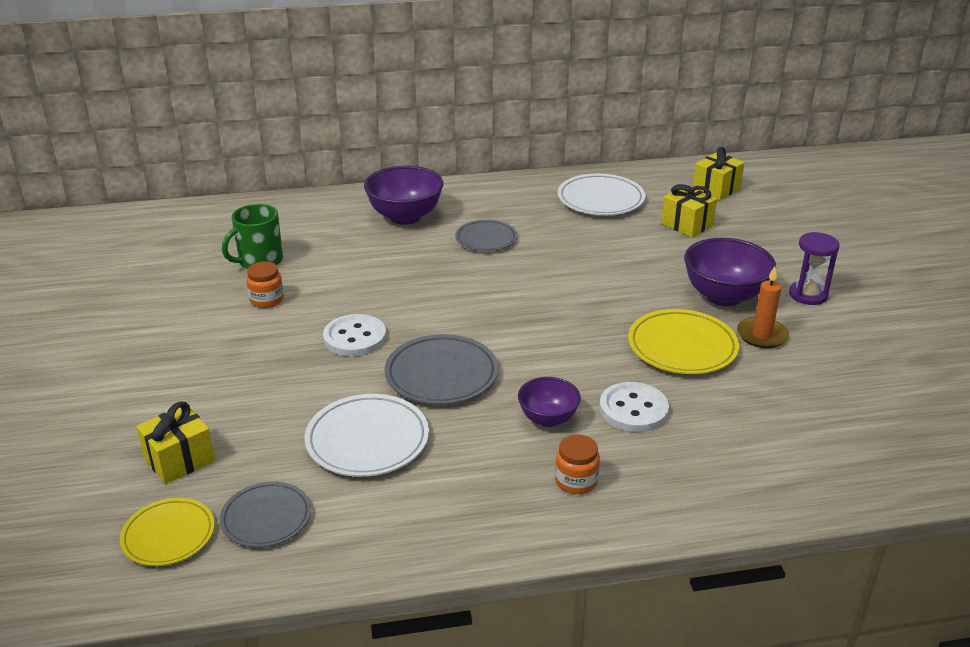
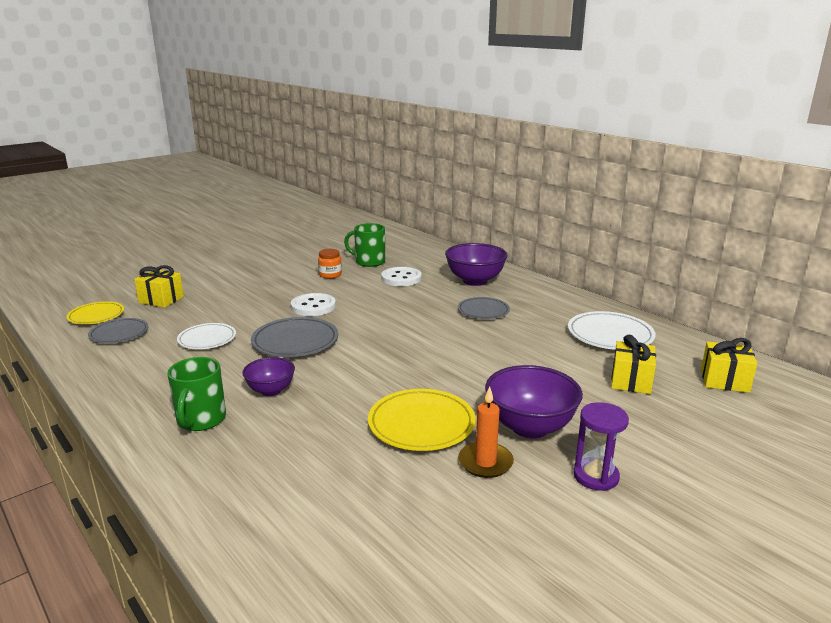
camera: 60 degrees right, 10 degrees down
white plate [305,394,429,477] -> white plate [177,323,236,349], size x0.66
orange jar [555,434,600,494] -> green mug [167,357,226,431]
white button [599,382,669,432] -> white button moved to [381,267,421,286]

